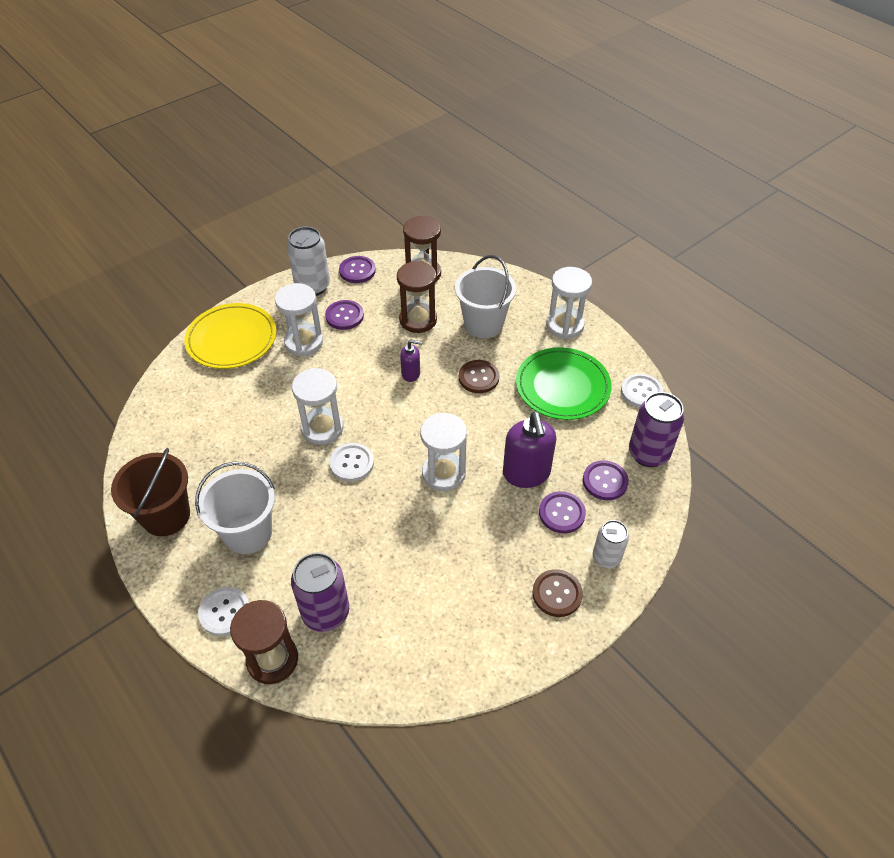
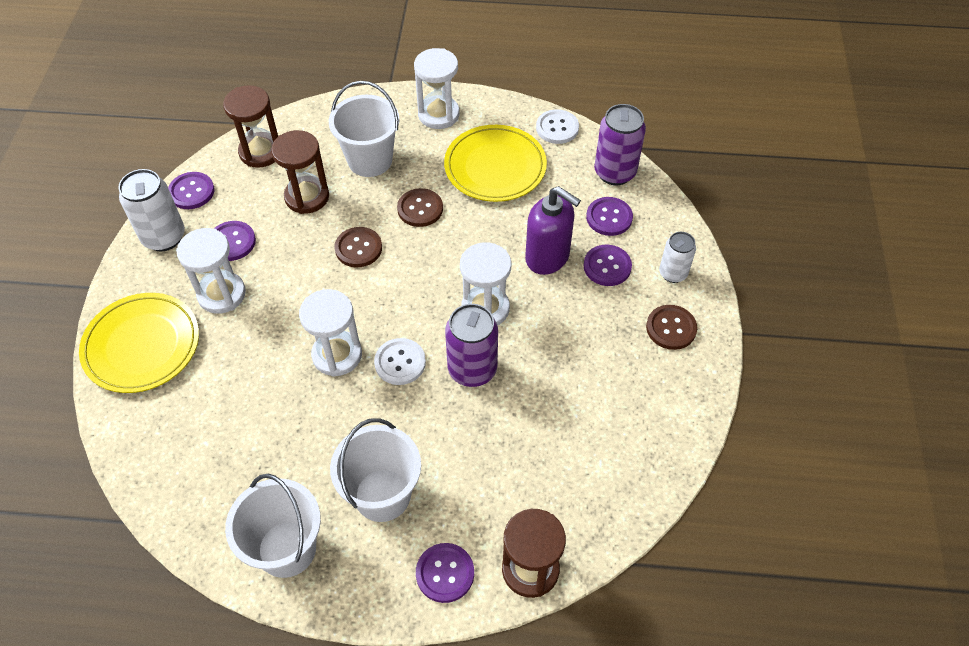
camera: 45 degrees left, 5 degrees up
brown bucket [111,448,190,536] -> white bucket [225,474,321,578]
white button [198,587,249,636] -> purple button [416,543,474,603]
purple can [291,553,349,632] -> purple can moved to [445,304,498,387]
purple soap dispenser [400,340,422,382] -> brown button [334,227,382,267]
green plate [516,347,612,420] -> yellow plate [444,125,547,202]

